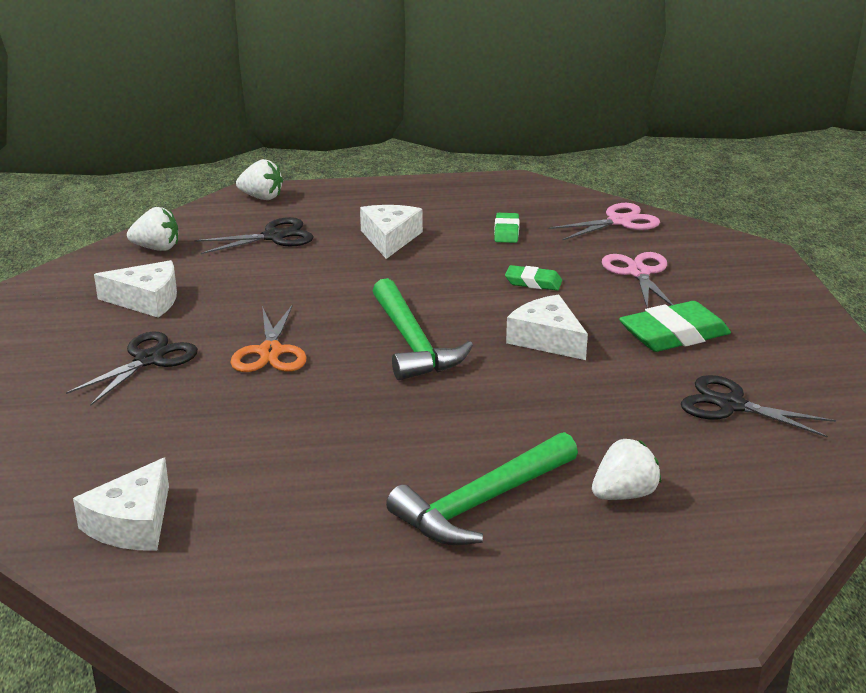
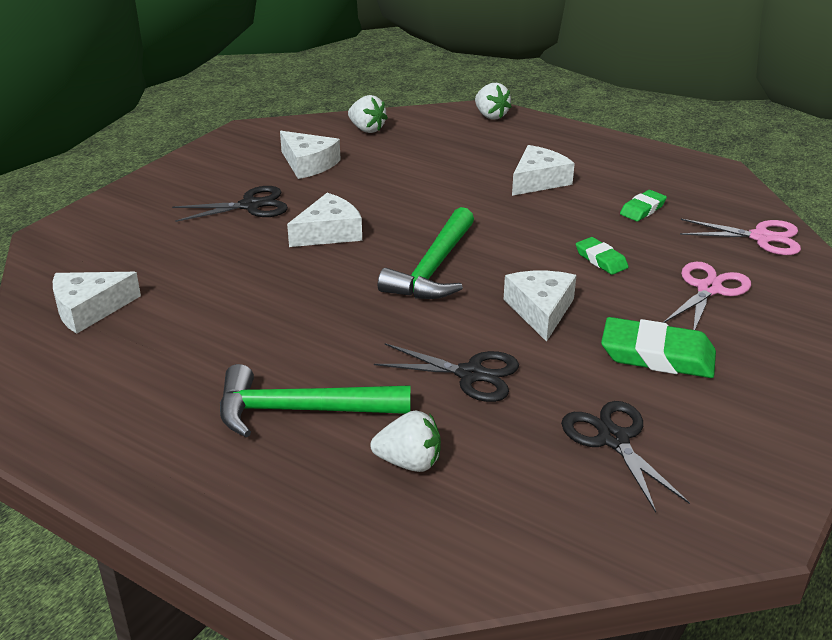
camera: 40 degrees right, 5 degrees up
black scissors [194,217,314,254] -> black scissors moved to [374,343,519,402]
orange scissors [230,304,307,372] -> white cheese [287,193,362,247]

